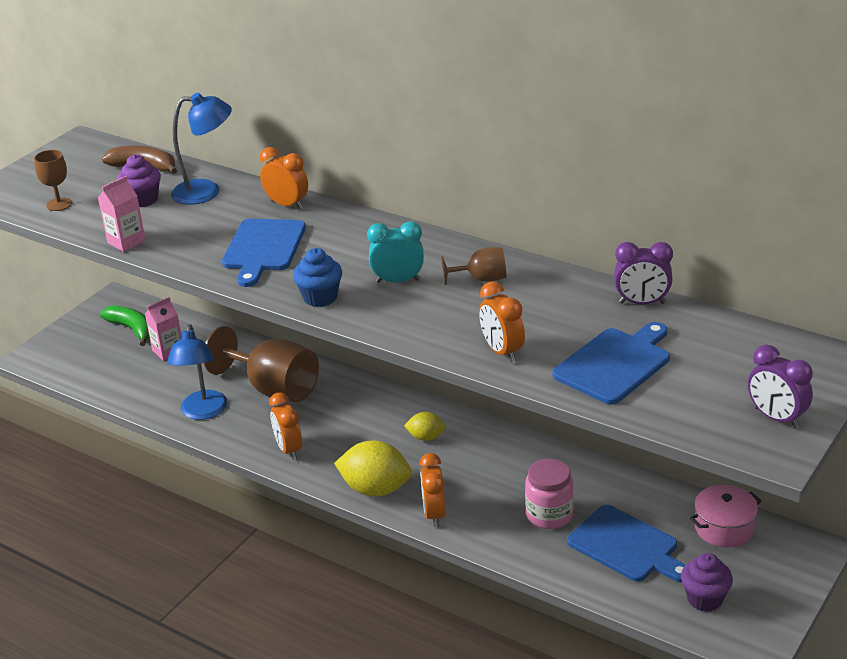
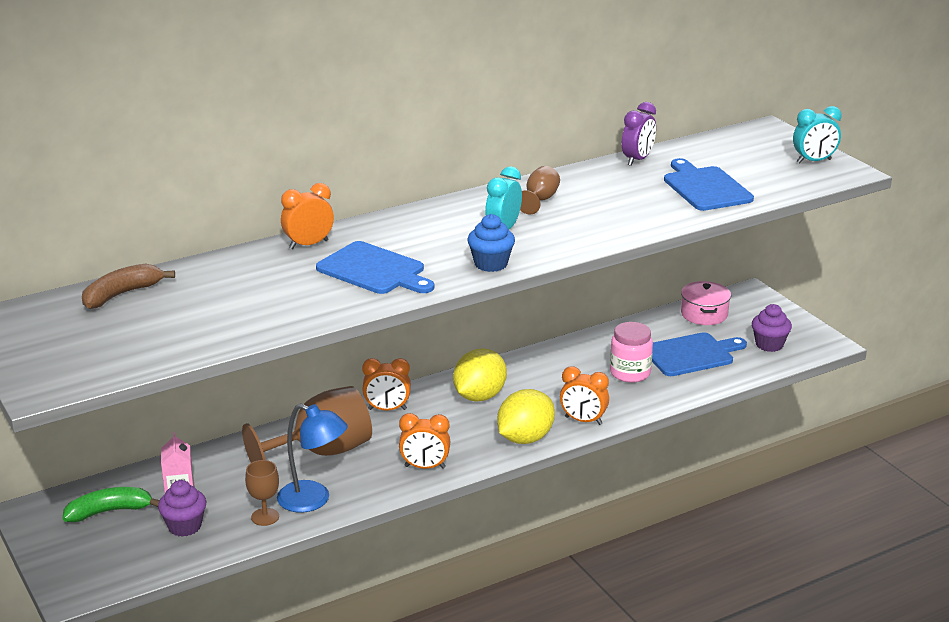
camera: 65 degrees left, 5 degrees down
brown goblet [34,150,72,211] -> brown goblet moved to [245,460,279,526]
pink carton [98,176,146,252] -> none
purple cupcake [117,154,161,207] -> purple cupcake moved to [158,480,206,537]
blue lamp [171,93,232,205] -> none
yellow lemon [404,412,446,441] -> yellow lemon [453,349,507,401], size x1.83
orange clock [479,281,525,363] -> orange clock moved to [362,358,411,411]
purple clock [748,345,813,429] -> turquoise clock [793,106,842,163]

